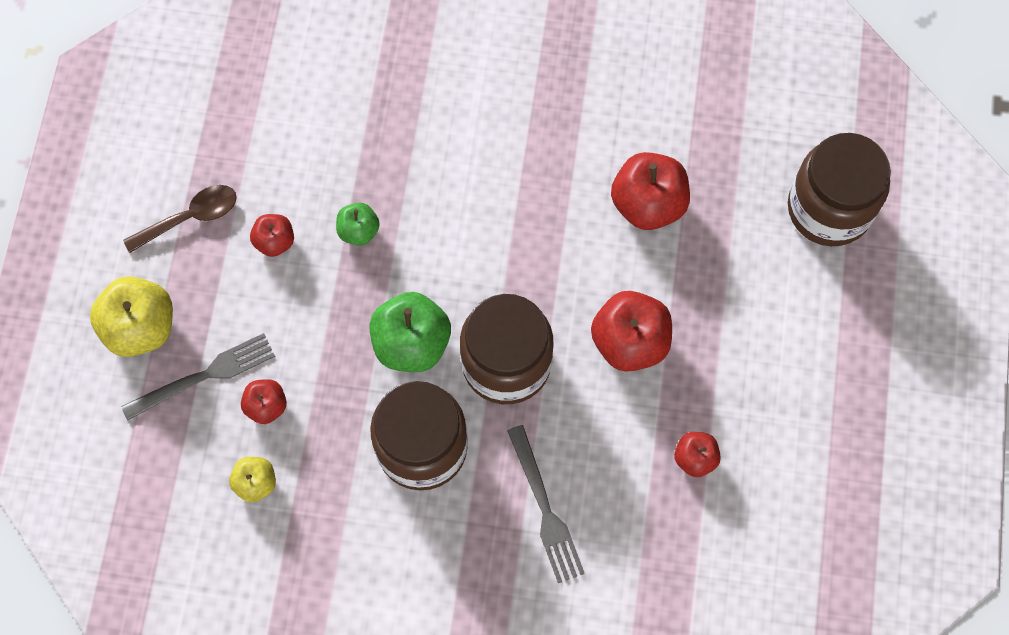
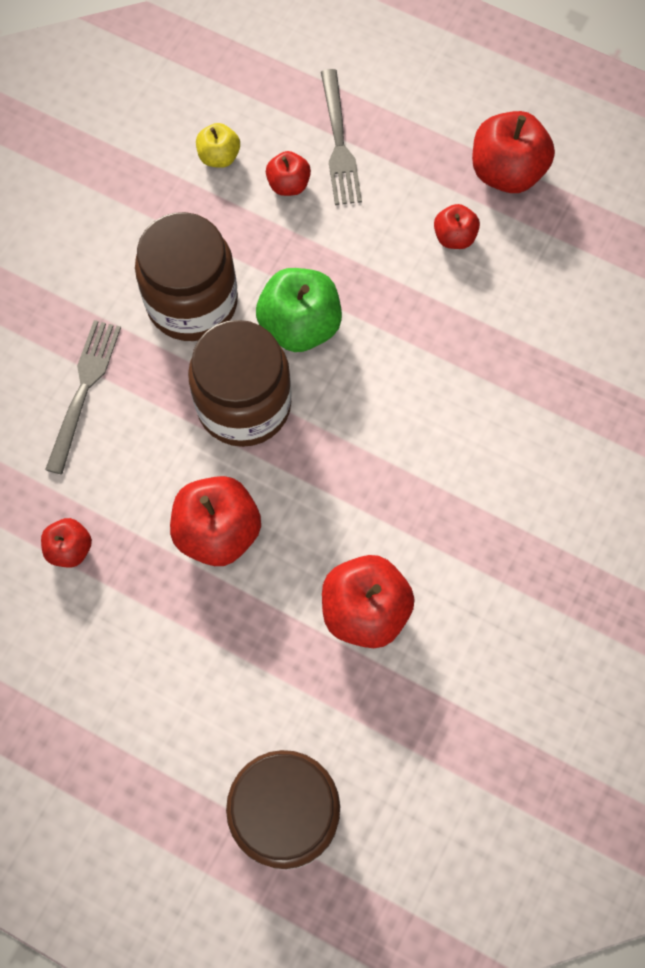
camera: 110 degrees right, 0 degrees up
yellow apple [90,276,173,357] -> none
brown spoon [123,185,237,253] -> red apple [472,111,555,193]
green apple [336,203,380,246] -> none
grey fork [507,425,585,583] -> grey fork turned 105 degrees clockwise [45,320,121,474]

